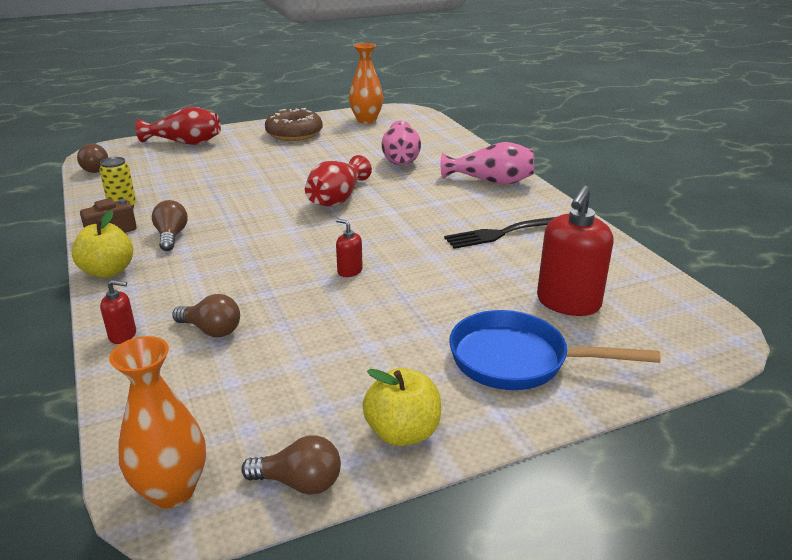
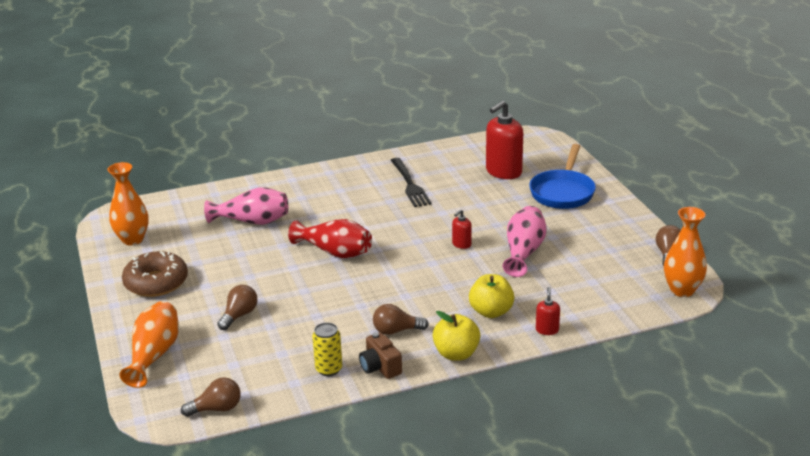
camera: 85 degrees left, 0 degrees up
red vase [135,107,221,145] -> orange vase [119,301,179,388]
brown light bulb [172,294,240,337] -> brown light bulb moved to [217,285,257,330]
yellow apple [362,368,441,446] -> yellow apple moved to [469,274,514,318]
pink vase [440,142,534,185] -> pink vase moved to [503,206,547,277]
red soap dispenser [537,185,614,316] -> red soap dispenser turned 105 degrees clockwise [486,101,523,179]

